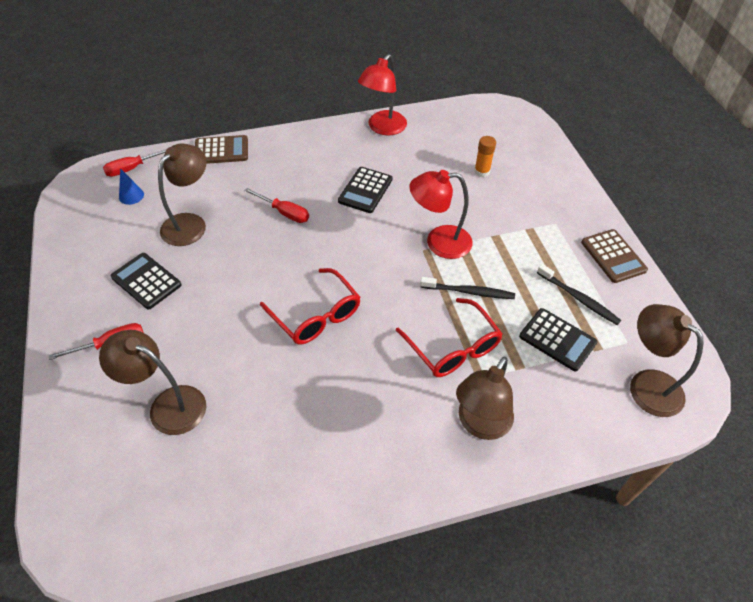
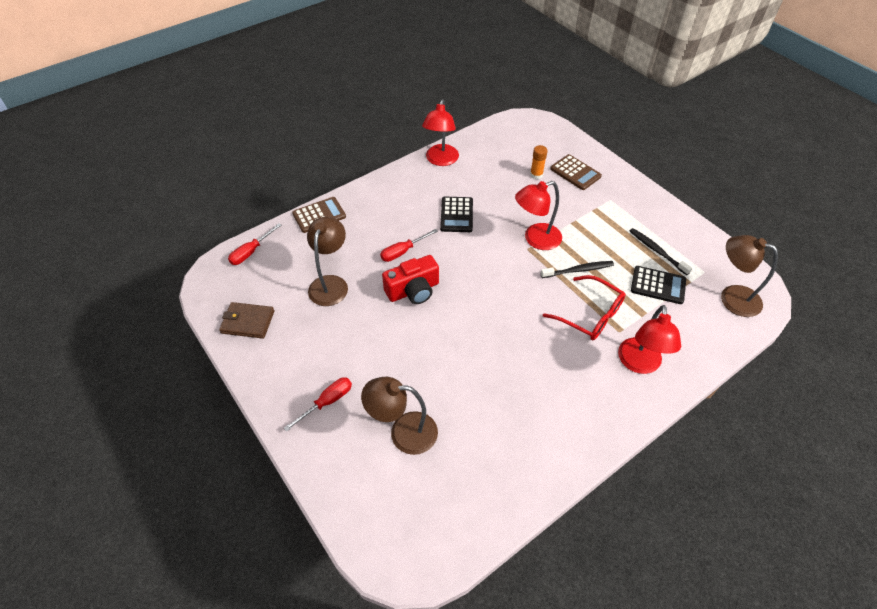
camera: 20 degrees left, 0 degrees up
black calculator [110,253,181,309] -> none
blue cone [119,168,144,205] -> none
red screwdriver [244,188,309,223] -> red screwdriver turned 135 degrees clockwise [380,229,438,262]
red glasses [260,268,360,345] -> none
brown lamp [456,357,514,440] -> red lamp [618,305,681,374]
black toothbrush [537,264,621,325] -> black toothbrush turned 150 degrees counterclockwise [630,228,692,275]
brown calculator [581,229,648,283] -> brown calculator moved to [550,154,602,190]
none -> brown wallet [219,302,274,339]
none -> red camera [382,255,439,304]

